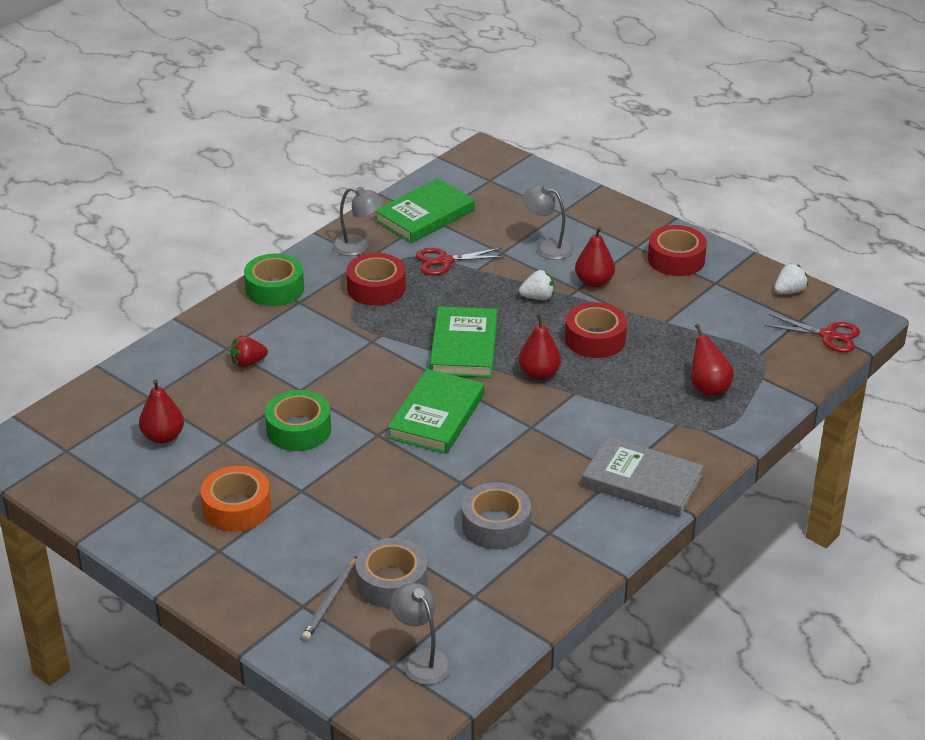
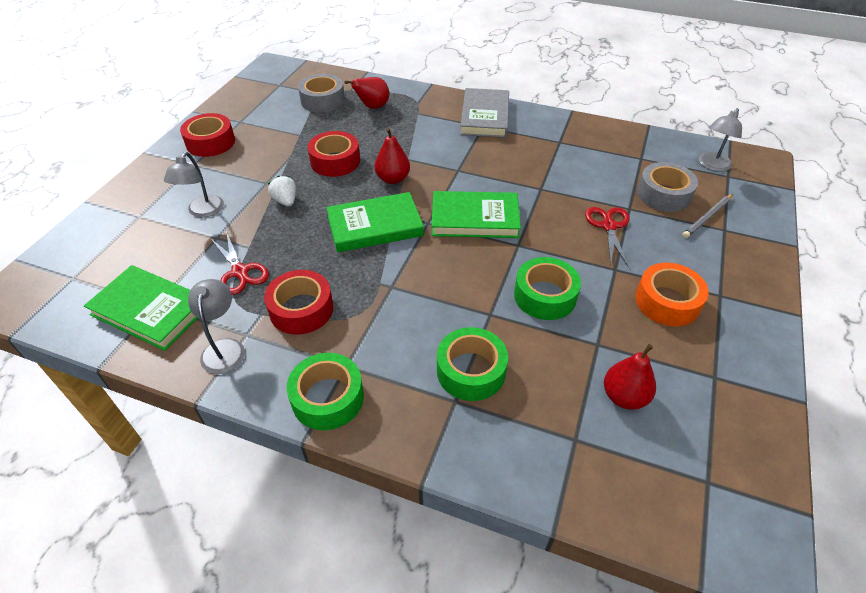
camera: 110 degrees left, 10 degrees up
red strawberry [231,336,268,368] -> green tape [437,327,508,401]
grey pencil [302,556,357,640] -> grey pencil turned 135 degrees clockwise [682,194,733,238]
grey tape [462,482,531,549] -> grey tape moved to [298,74,345,113]
red pear [575,227,615,288] -> none
red scissors [764,314,860,352] -> red scissors moved to [585,207,629,266]
white strawberry [774,264,808,294] -> none

